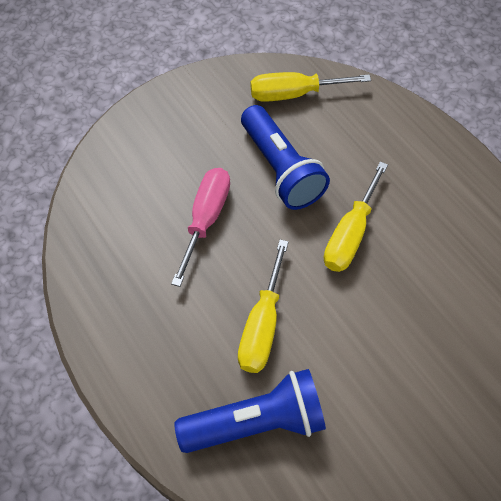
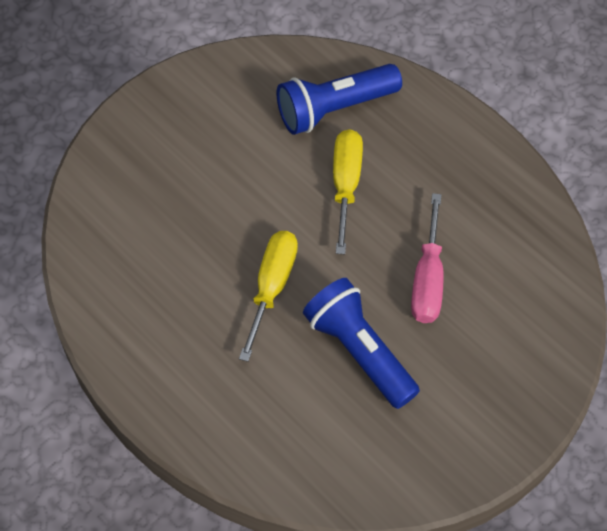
camera: 170 degrees right, 0 degrees up
yellow screwdriver [250,72,371,102] -> none

